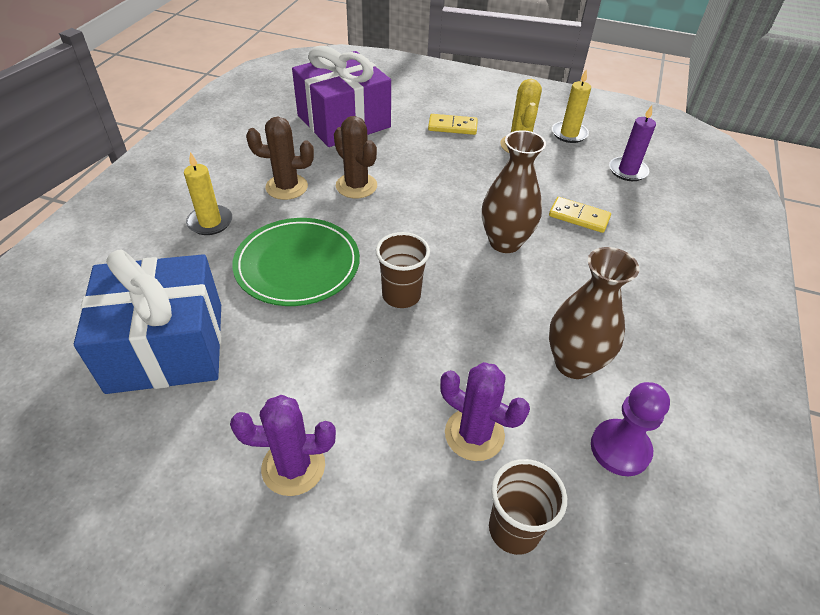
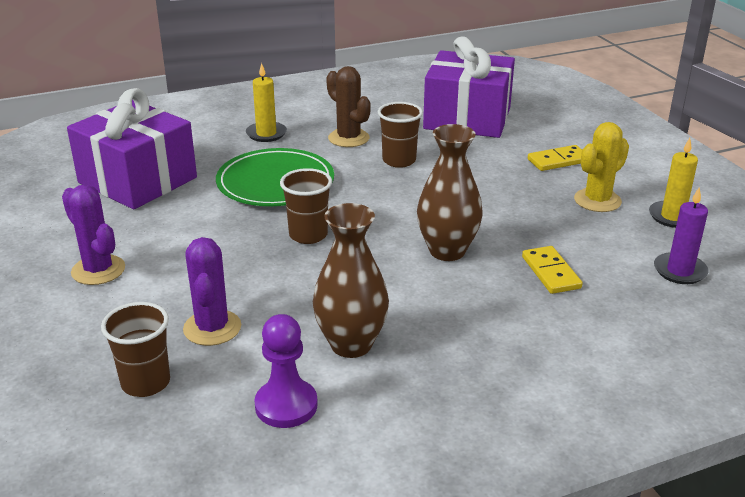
camera: 50 degrees right, 15 degrees down
blue gift [74,249,221,394] -> purple gift [67,88,197,209]
brown cactus [334,116,377,198] -> brown cup [378,102,423,168]
yellow domino [428,114,478,135] -> yellow domino turned 75 degrees counterclockwise [528,145,582,171]

